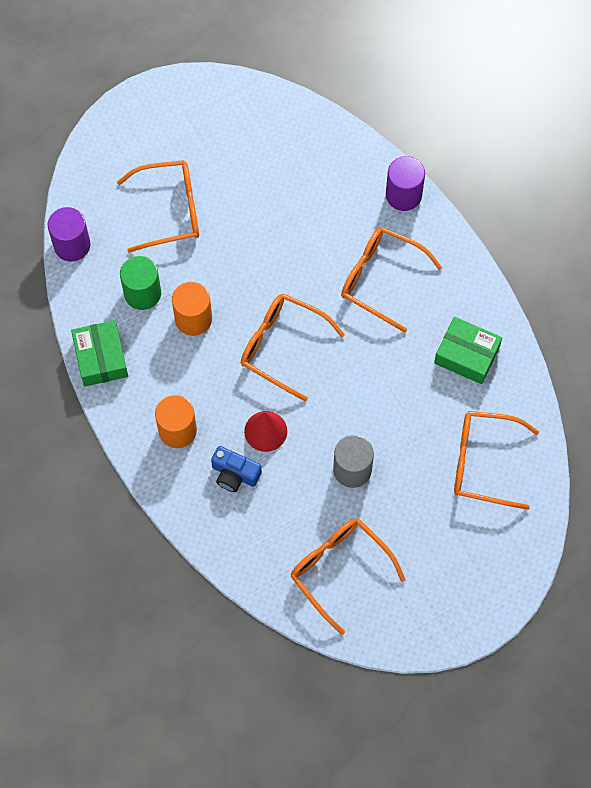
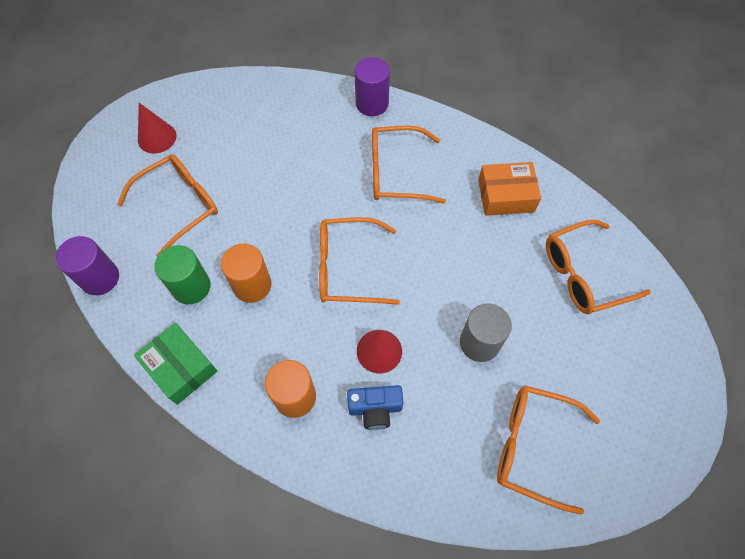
camera: 30 degrees left, 5 degrees down
green box [434,317,502,384] -> orange box [478,162,541,216]
none -> red cone [138,103,177,153]

